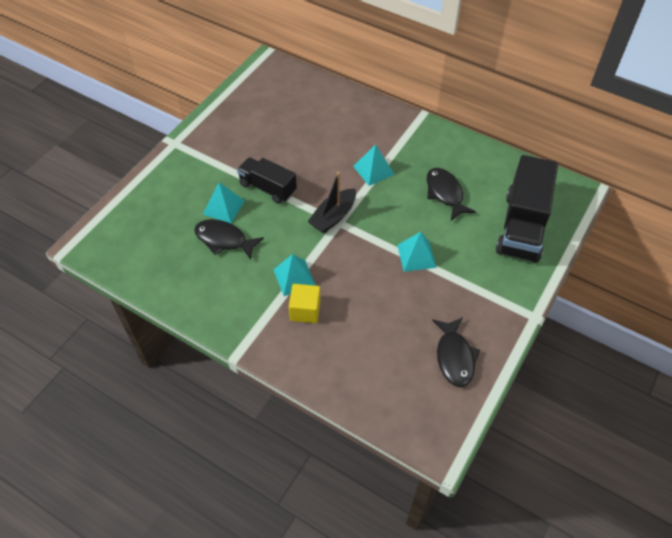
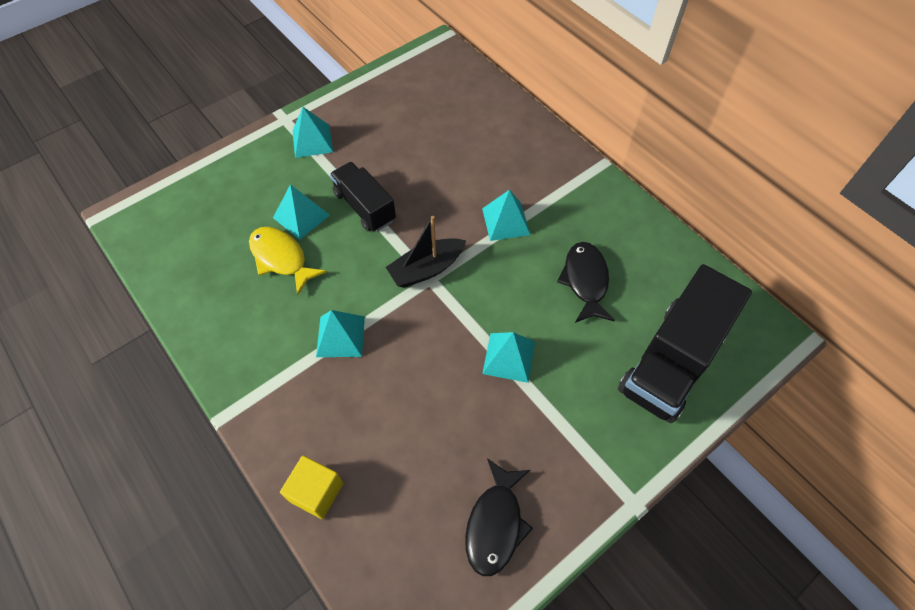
camera: 20 degrees right, 5 degrees up
black fish [194,219,264,260] -> yellow fish [249,227,327,295]
yellow cube [289,284,321,323] -> yellow cube moved to [280,456,343,519]
none -> turquoise pyramid [292,107,333,158]

